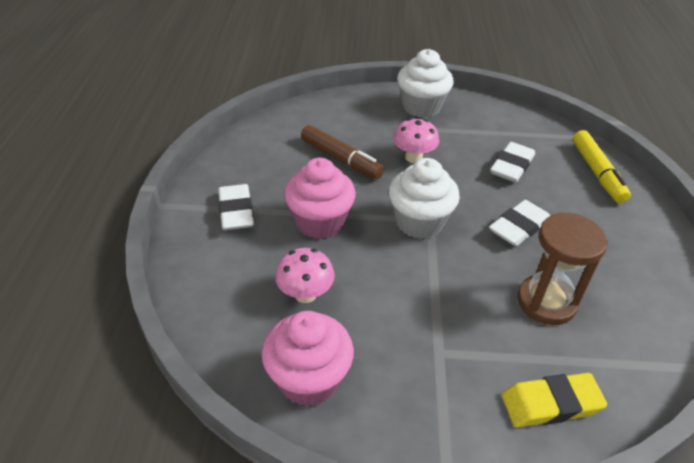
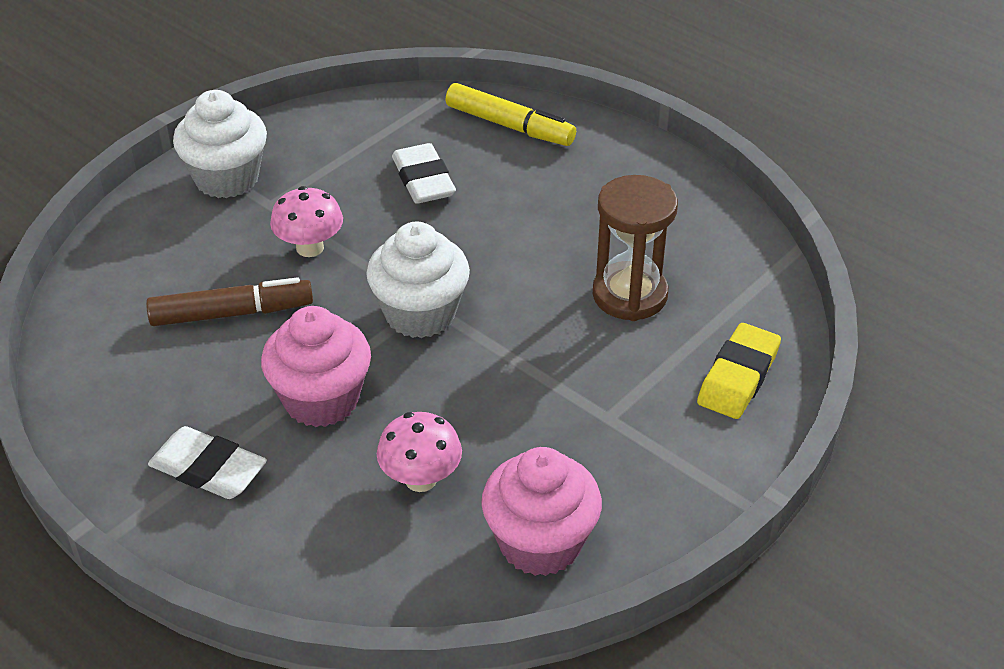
camera: 50 degrees left, 0 degrees up
white eraser [489,200,550,246] -> none

